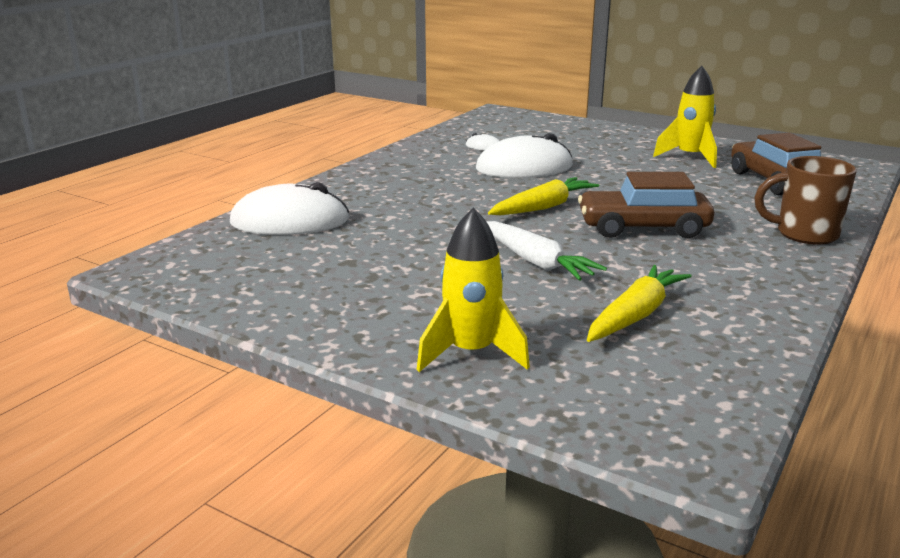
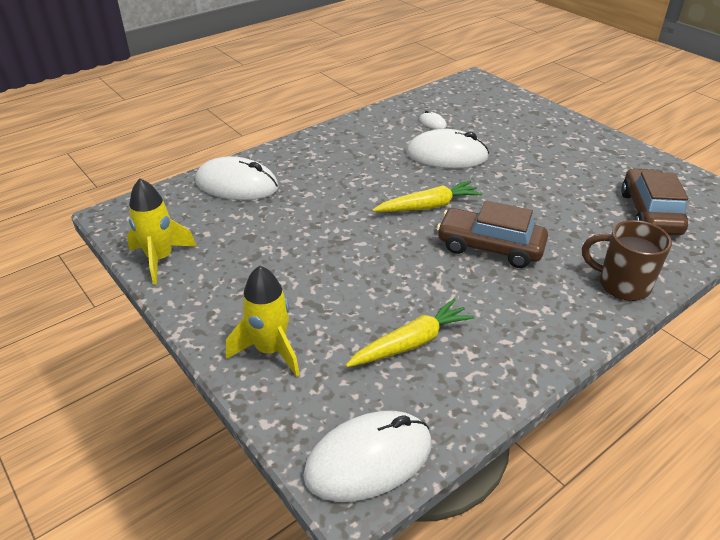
camera: 20 degrees right, 15 degrees up
white carrot [486,221,607,281] -> none
yellow rocket [653,66,717,168] -> yellow rocket moved to [127,178,197,285]
none -> white mouse [303,411,432,502]

